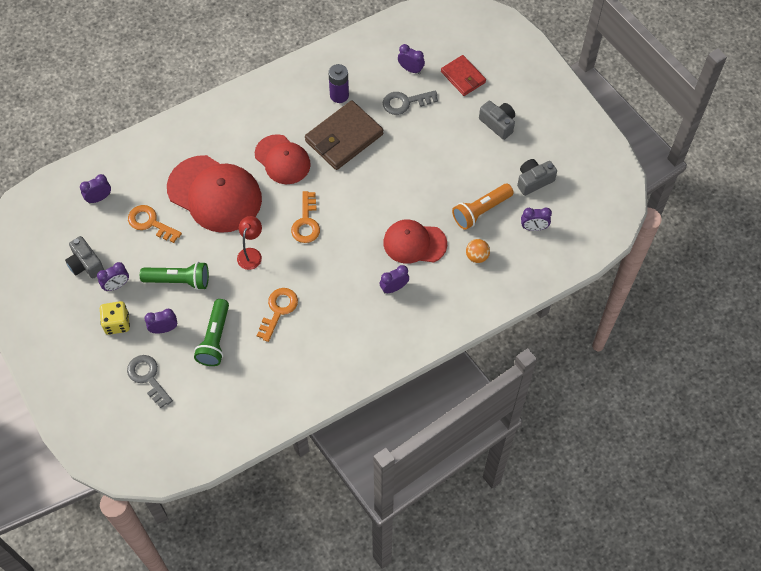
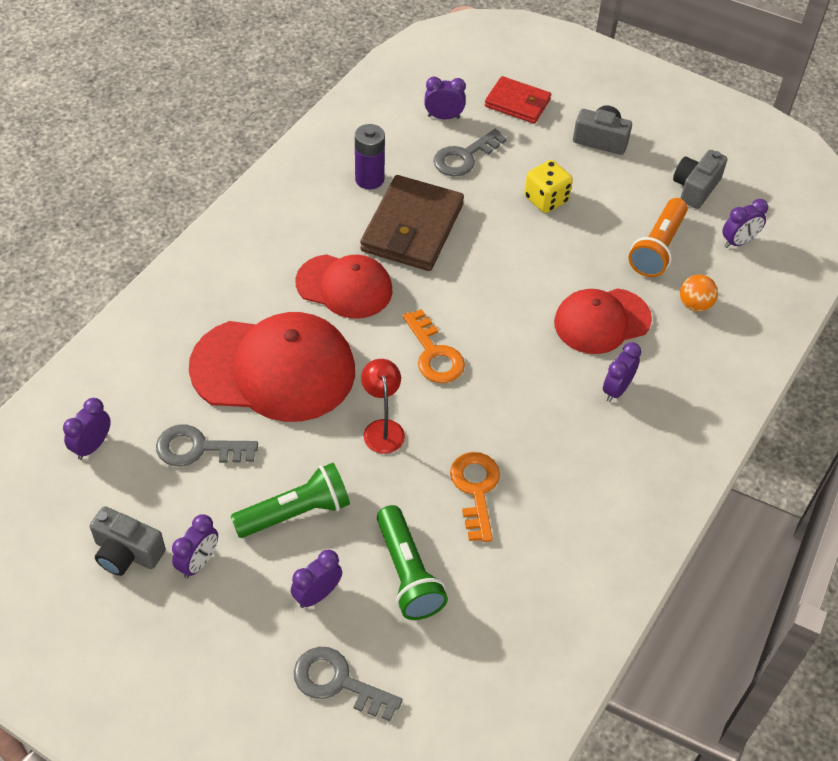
camera: 30 degrees left, 10 degrees down
yellow dice [100,301,130,335] -> yellow dice moved to [524,160,573,213]
orange key [128,205,182,243] -> grey key [156,424,258,466]

